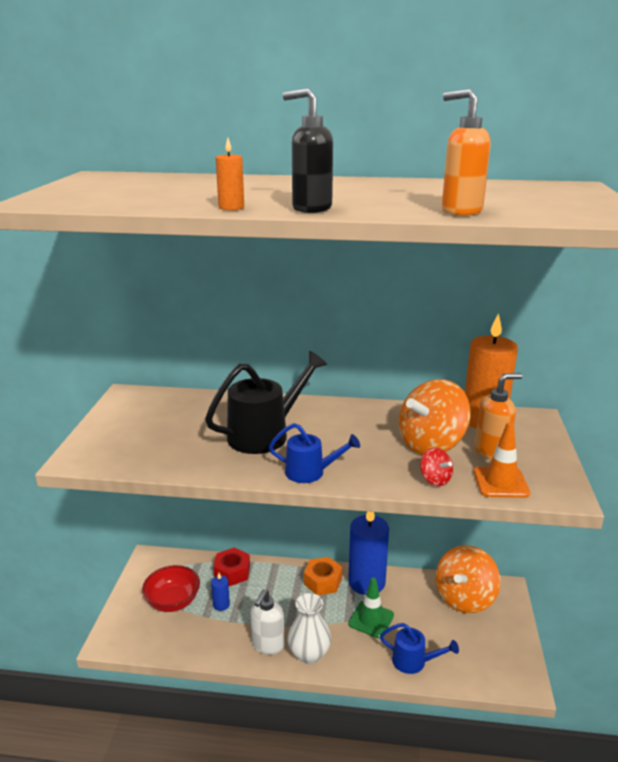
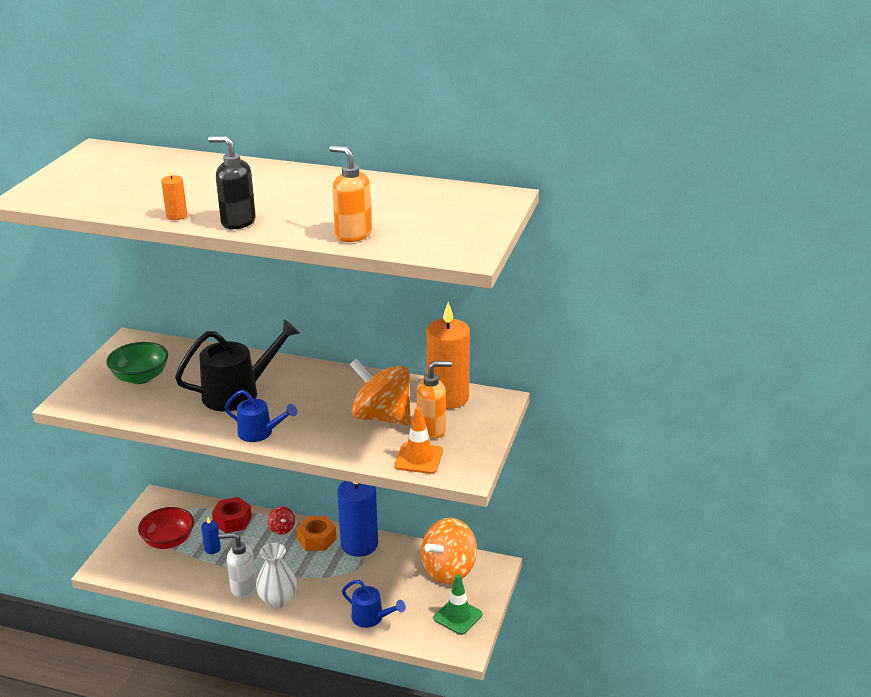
camera: 10 degrees right, 5 degrees up
white soap dispenser [250,589,284,655] -> white soap dispenser turned 60 degrees clockwise [219,533,257,598]
green traffic cone [348,578,394,638] -> green traffic cone moved to [434,574,482,635]
orange spinning top [399,379,471,455] -> orange spinning top turned 60 degrees clockwise [350,359,411,426]
red spinning top [420,448,453,486] -> red spinning top moved to [268,506,295,535]
none -> green bowl [106,342,168,384]

